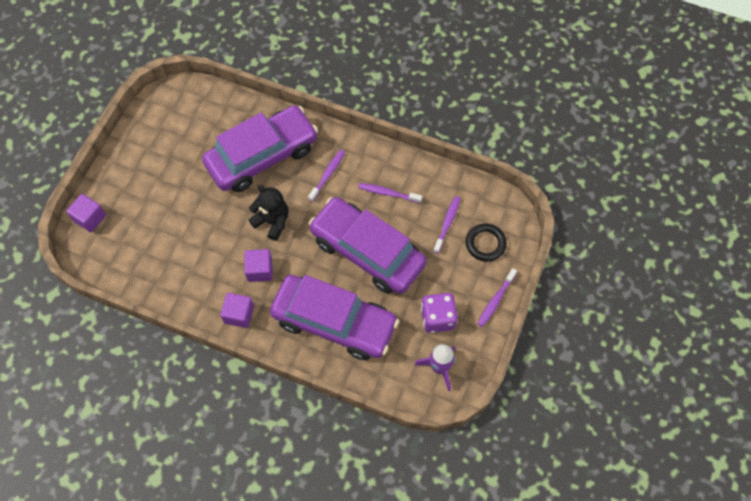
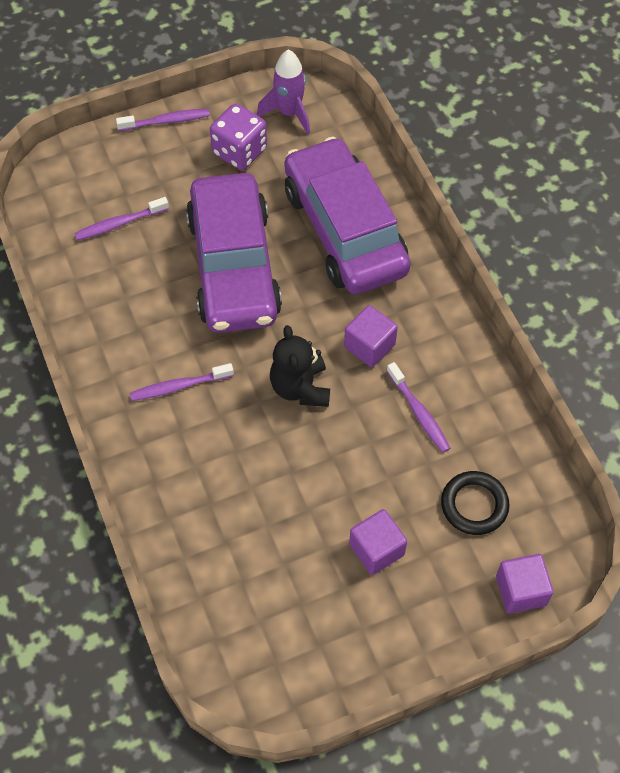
camera: 135 degrees left, 5 degrees down
purple car [202,105,318,192] -> none
purple cube [220,293,254,328] -> purple cube moved to [349,509,407,575]
purple toothbrush [358,183,422,203] -> purple toothbrush moved to [387,362,450,453]
black ring [466,224,507,262] -> black ring moved to [441,471,510,535]

